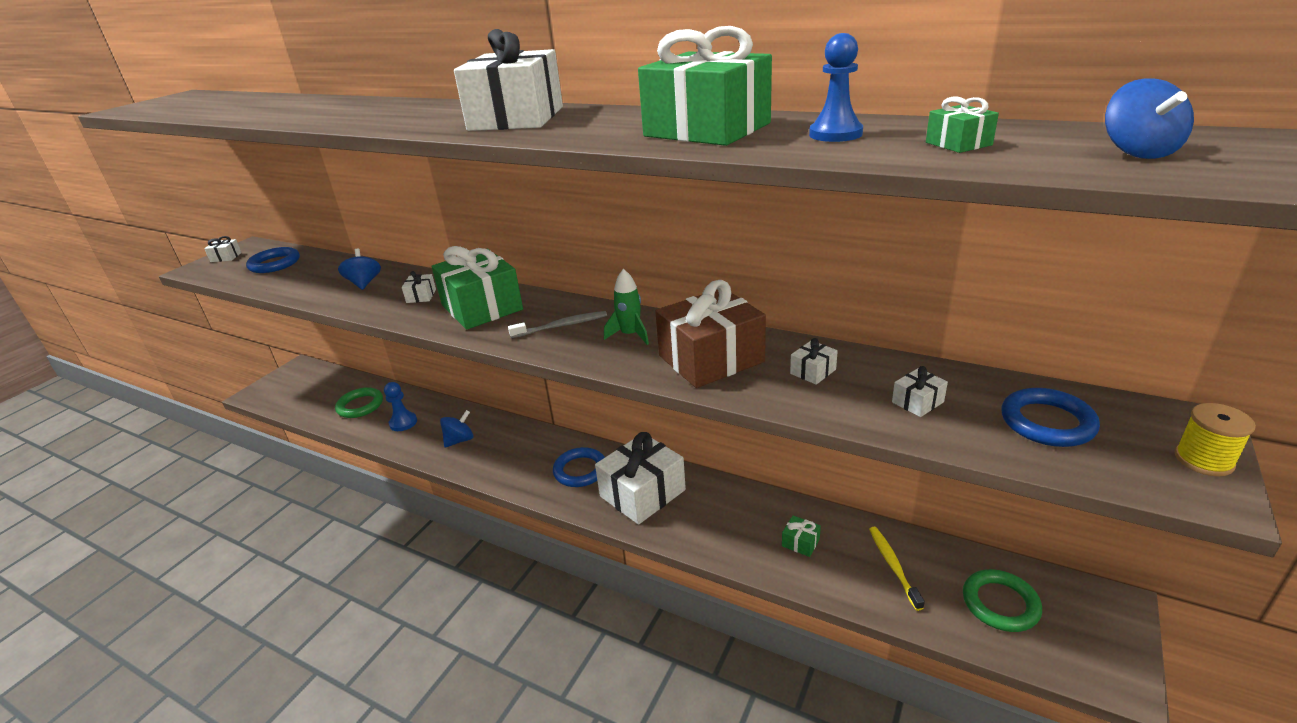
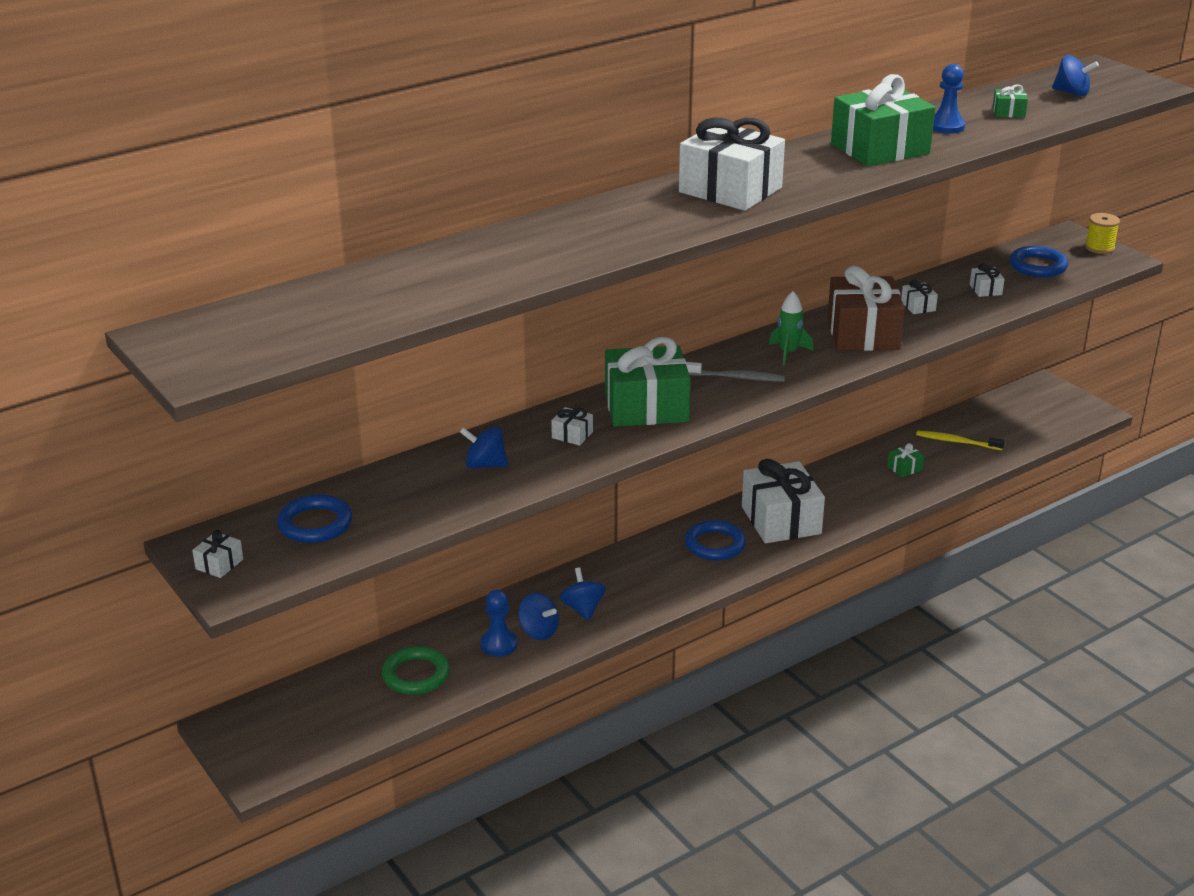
camera: 65 degrees left, 0 degrees up
grey toothbrush [508,311,607,338] -> grey toothbrush turned 90 degrees clockwise [687,362,785,382]
green ring [963,569,1042,632] -> none
none -> blue spinning top [518,593,559,640]

